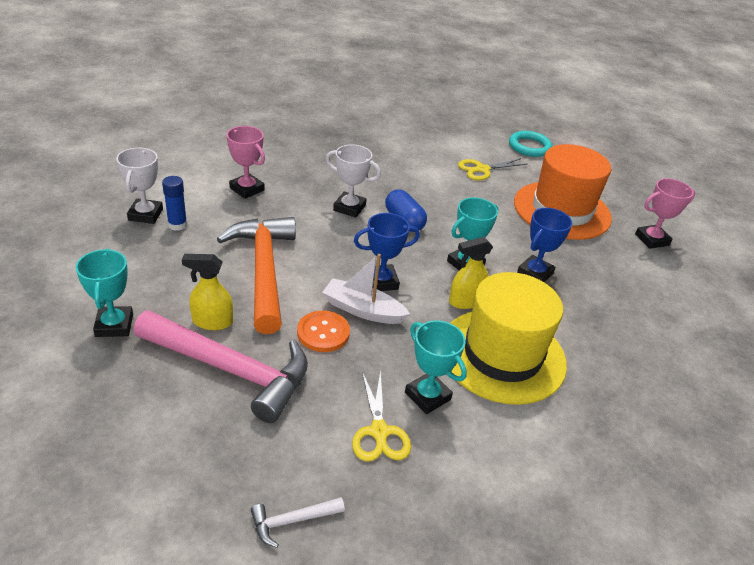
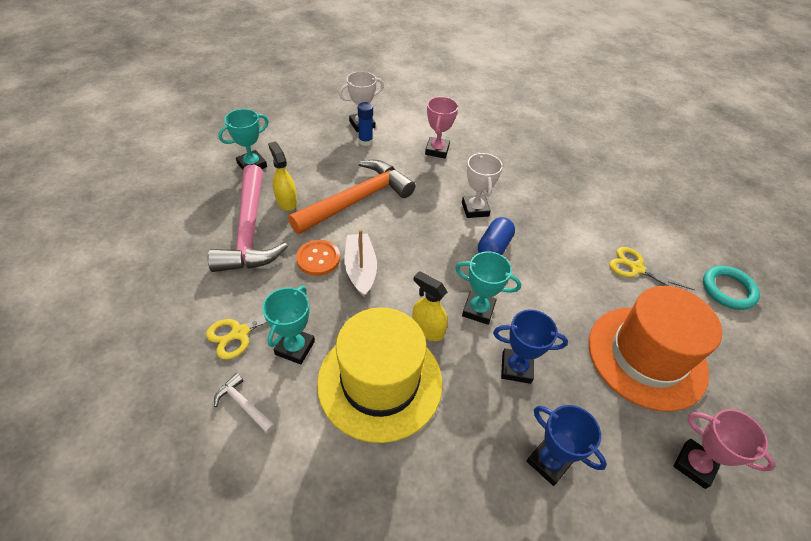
camera: 60 degrees right, 10 degrees up
white hammer [251,497,345,548] -> white hammer moved to [214,373,275,434]
blue trophy [354,213,420,291] -> blue trophy moved to [527,405,607,486]

